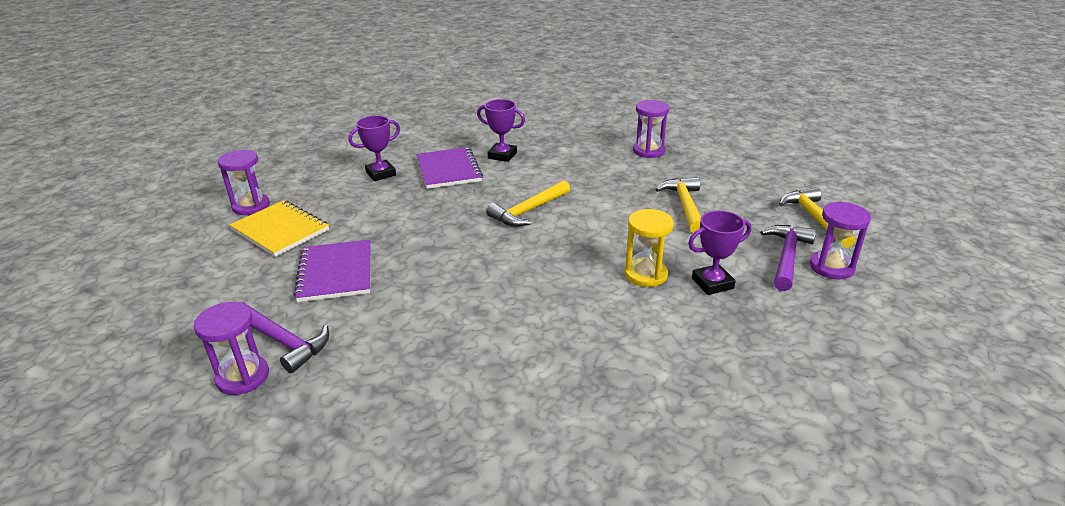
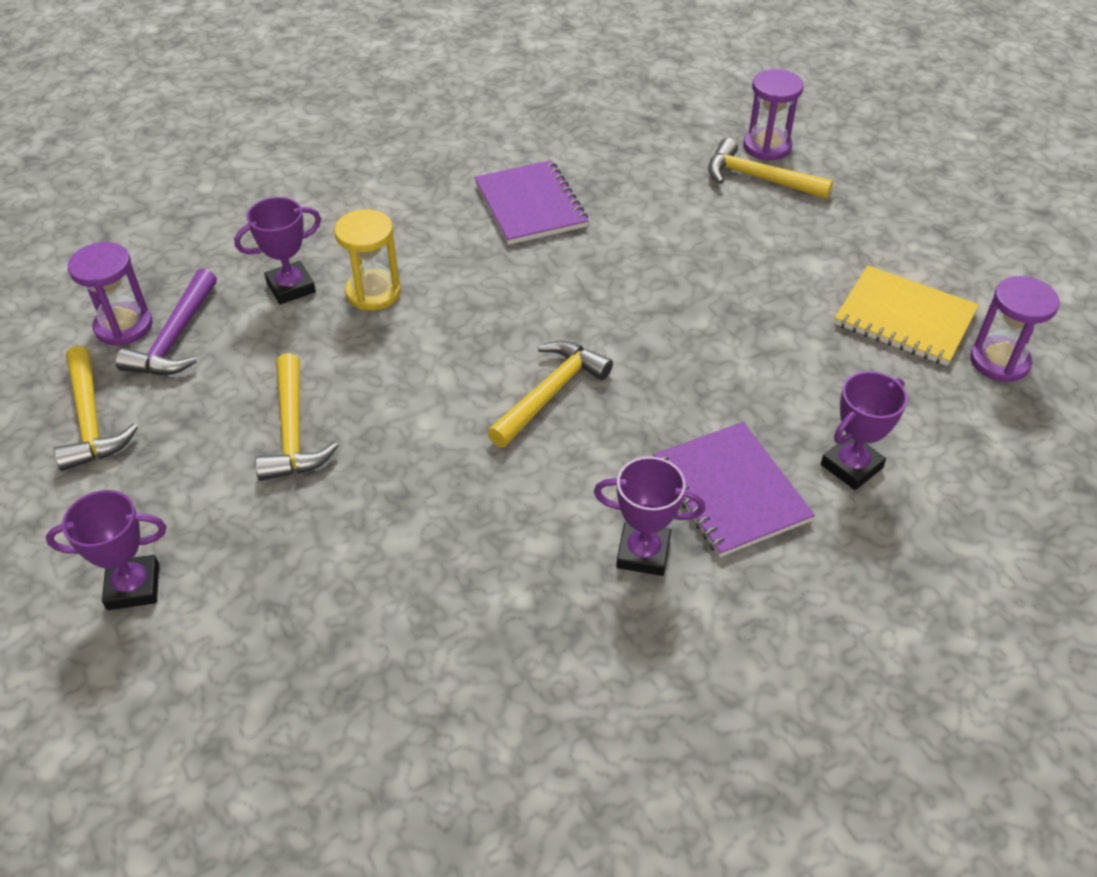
camera: 170 degrees right, 15 degrees up
purple hammer [241,302,329,373] -> yellow hammer [708,138,833,199]
purple notebook [293,240,371,302] -> purple notebook moved to [474,160,588,245]
purple hourglass [633,100,669,158] -> none
none -> purple trophy [46,490,166,610]

